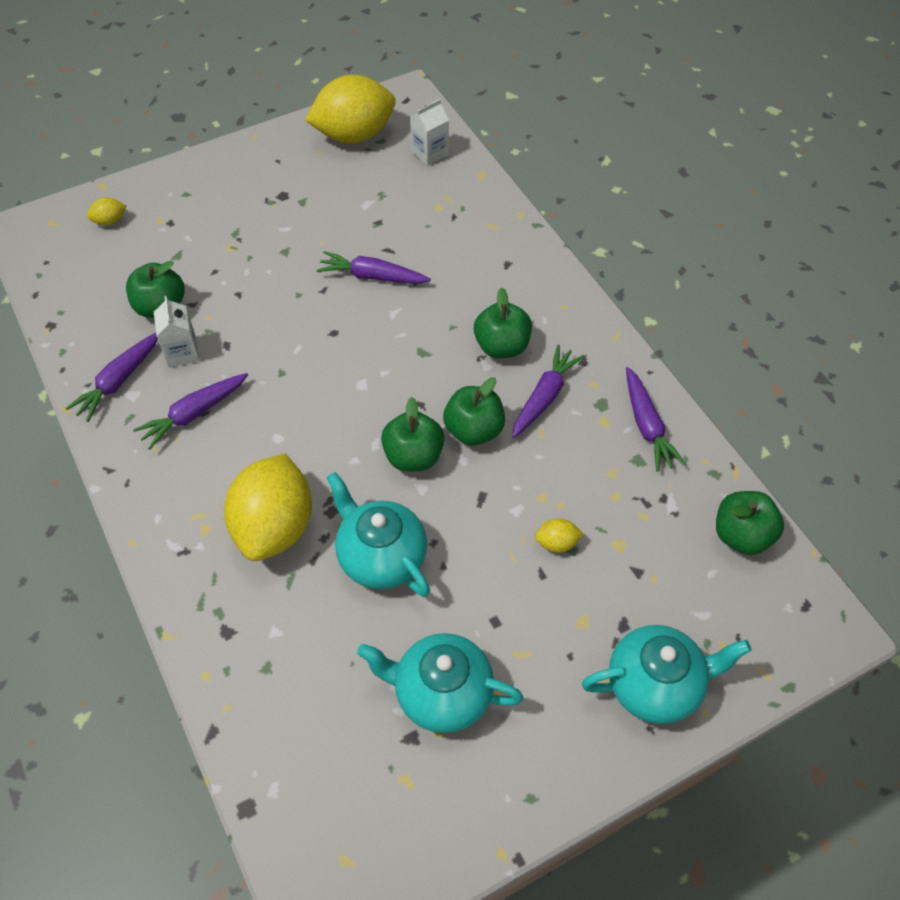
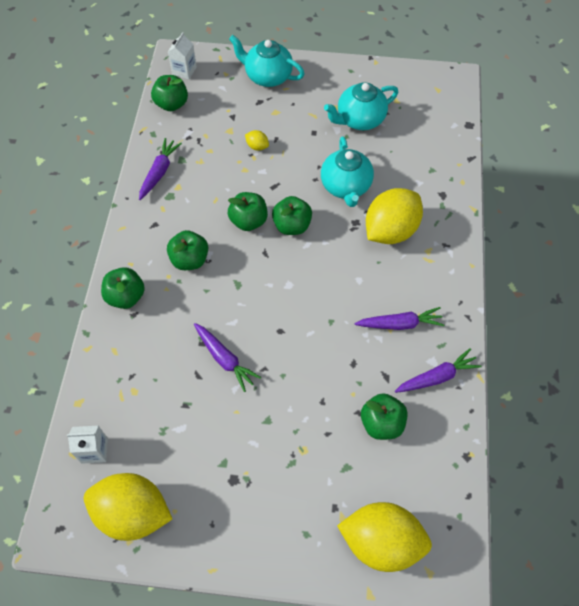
camera: 145 degrees left, 5 degrees up
yellow lemon [87,197,126,226] -> yellow lemon [337,502,432,572], size x2.48
white carton [154,296,200,367] -> white carton moved to [168,32,197,80]
turquoise teapot [357,633,523,733] -> turquoise teapot turned 105 degrees clockwise [324,82,398,130]
purple carrot [512,345,584,438] -> none
none -> green apple [101,267,145,309]

